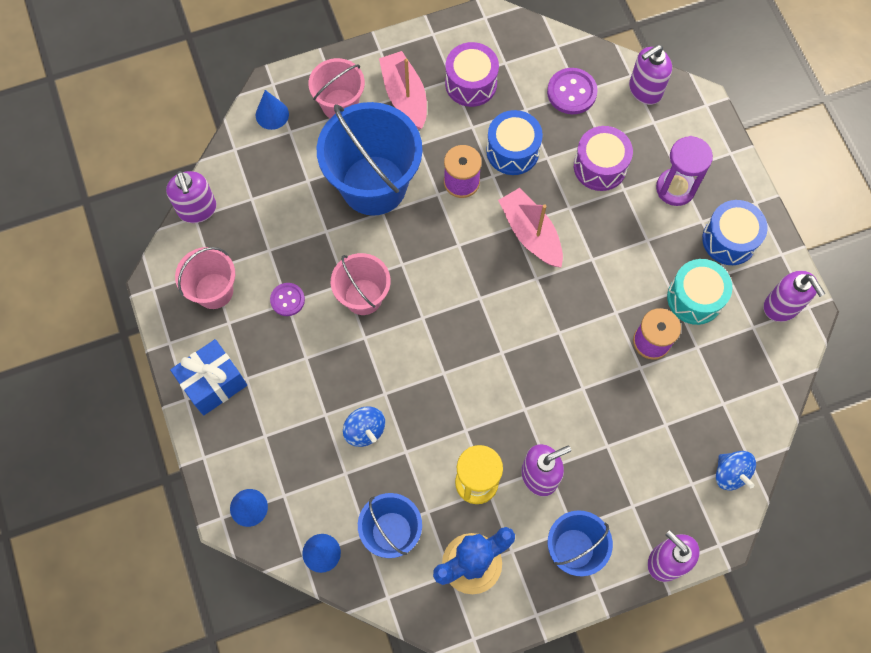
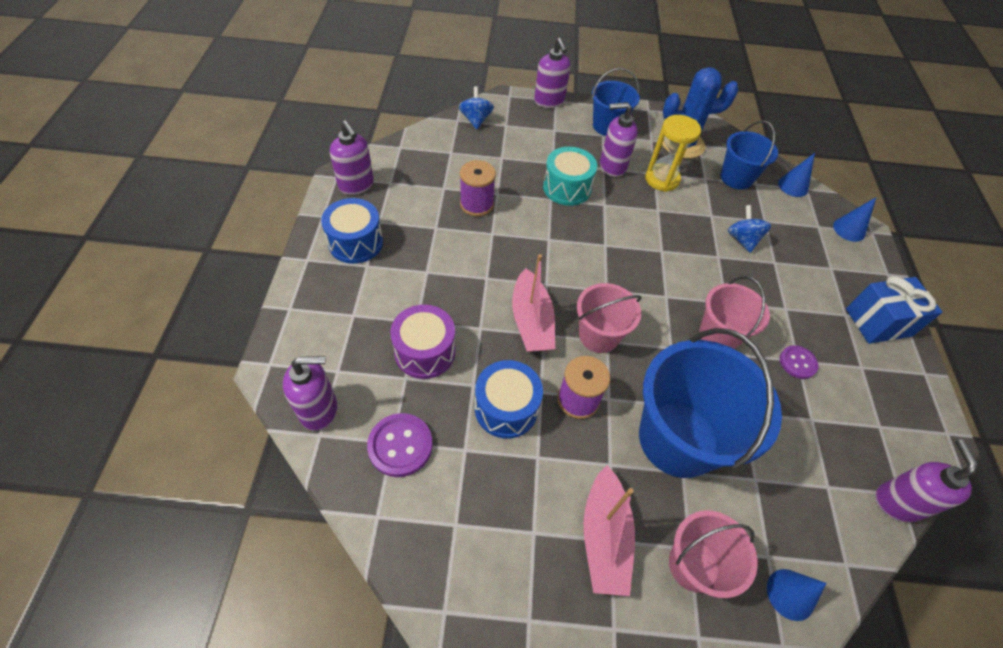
camera: 160 degrees left, 15 degrees down
pink bucket [175,247,235,309] -> pink bucket moved to [577,283,642,353]
purple drum [445,42,499,107] -> none
purple hourglass [656,136,713,206] -> none
turquoise drum [667,259,732,325] -> turquoise drum moved to [543,147,597,206]
purple soap dispenser [763,271,825,322] -> purple soap dispenser turned 150 degrees clockwise [330,120,374,195]

